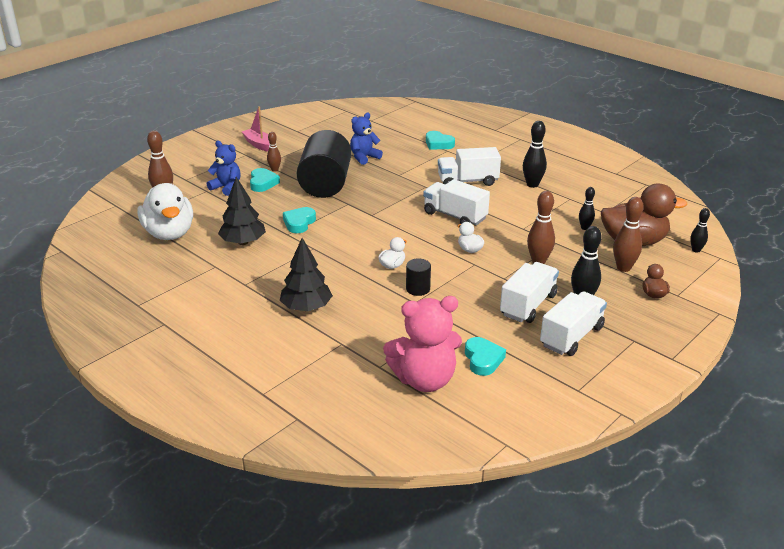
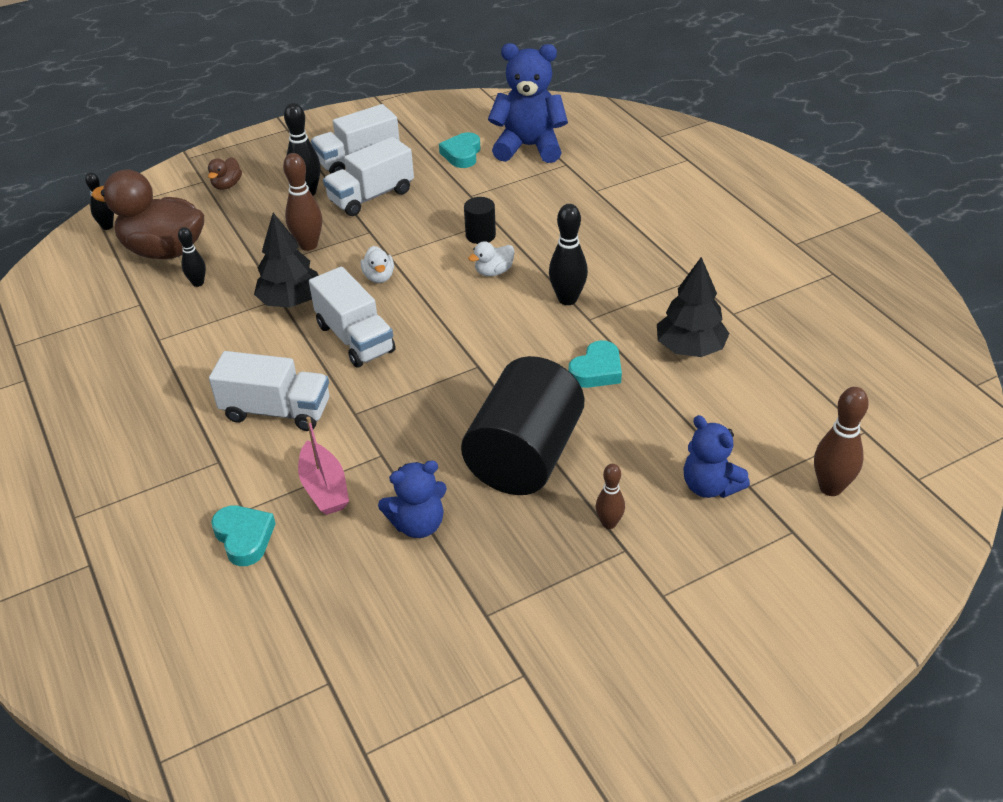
camera: 160 degrees left, 10 degrees up
white duck [137,183,193,240] -> none
pink boat [242,106,270,152] -> pink boat moved to [298,417,349,515]
turquoise heart [250,168,280,192] -> none
black tree [280,238,333,311] -> black tree moved to [254,213,319,308]
pink teddy bear [383,296,462,392] -> blue teddy bear [488,43,568,163]
black bowling pin [523,121,547,188] -> black bowling pin moved to [549,204,588,305]
brown bowling pin [613,197,644,272] -> none

